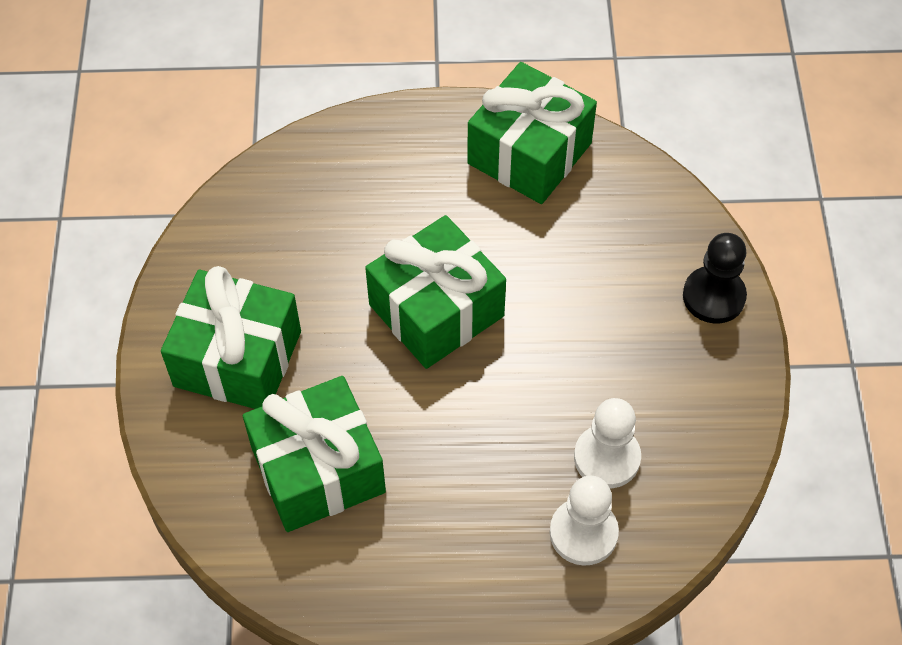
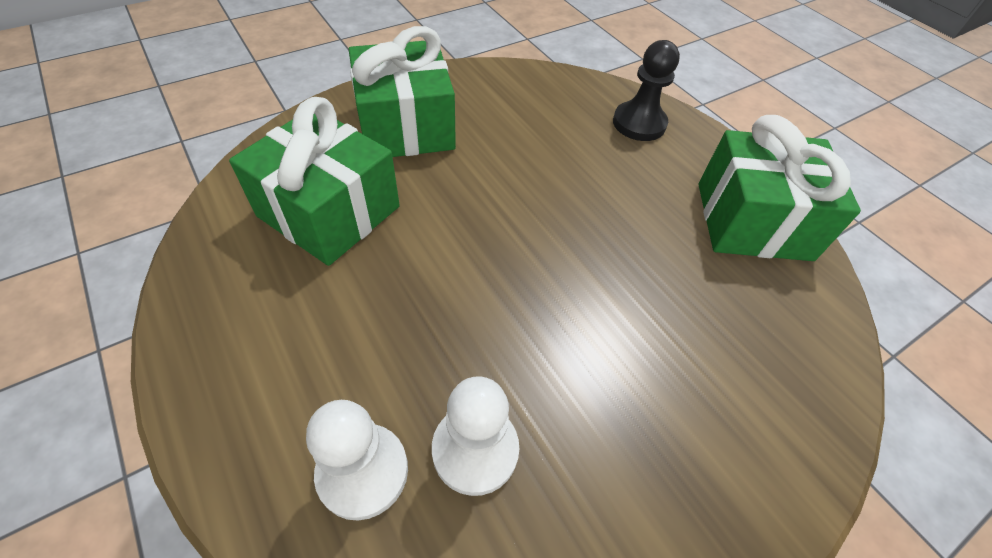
camera: 55 degrees right, 5 degrees down
green gift [365,215,506,369] -> none
black pawn [683,233,747,323] -> black pawn moved to [613,40,680,141]

